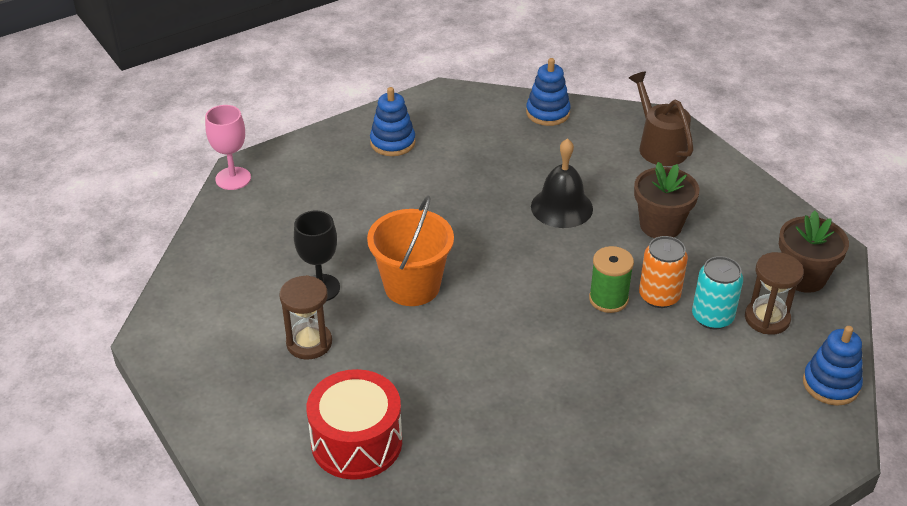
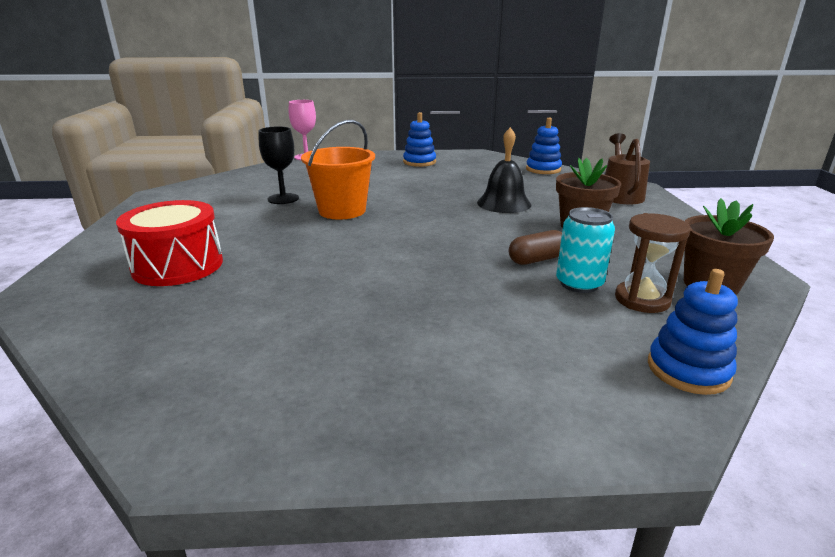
camera: 30 degrees right, 15 degrees down
brown hourglass [280,275,332,359] -> none
green spool [589,246,634,313] -> none
orange can [639,236,688,308] -> brown capsule [509,230,562,265]

